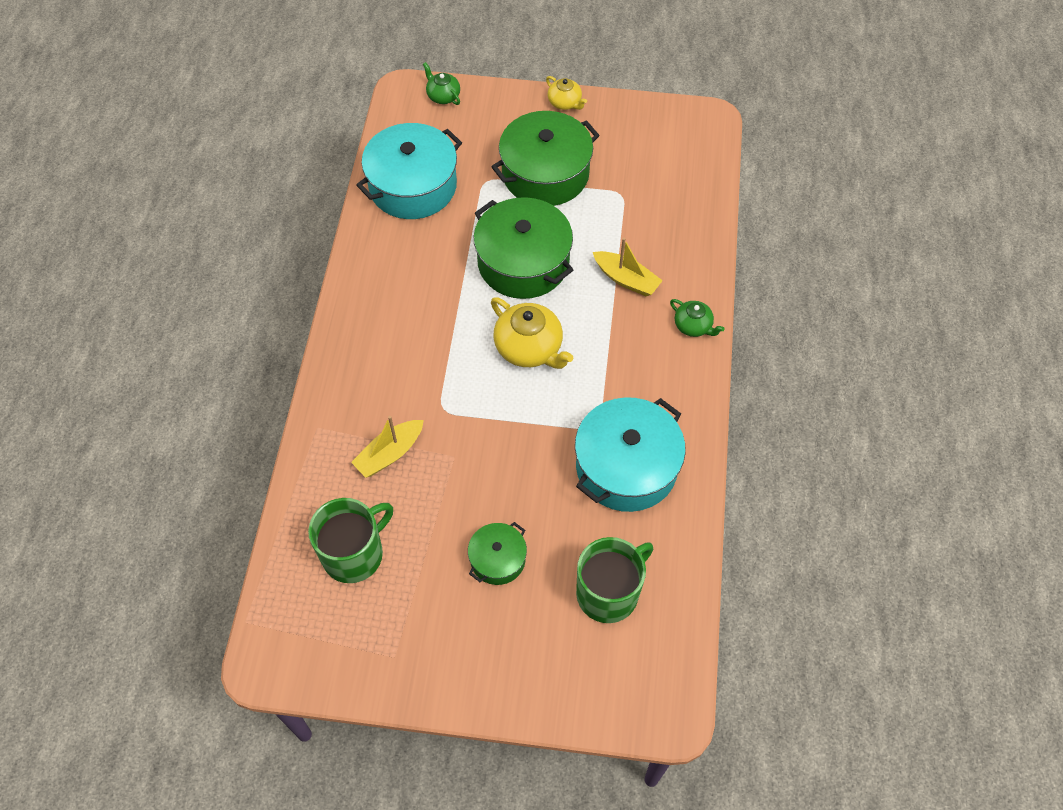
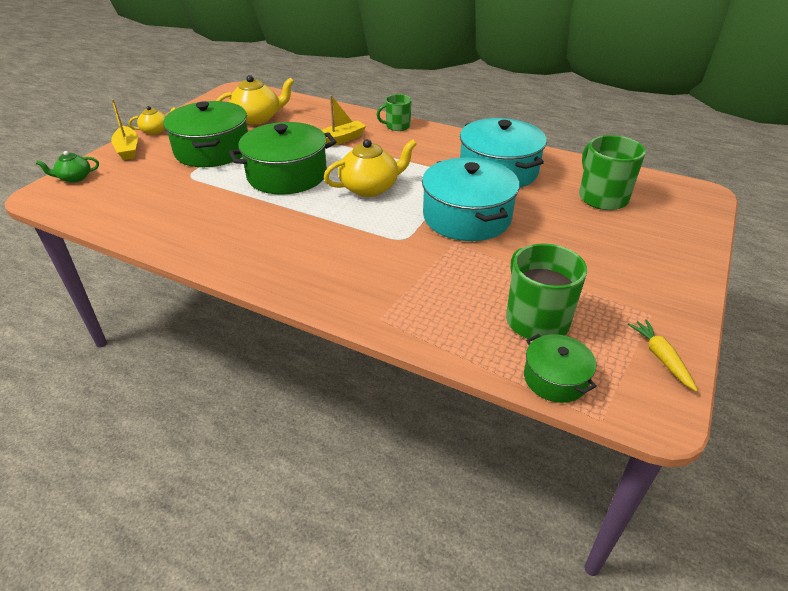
camera: 70 degrees left, 20 degrees down
yellow boat [351,416,424,478] -> yellow boat moved to [111,99,138,160]
turquoise pot [356,123,462,219] -> turquoise pot moved to [422,158,520,241]
green pot [468,522,527,585] -> green pot moved to [524,334,597,403]
green teapot [670,299,724,337] -> green mug [377,94,412,131]
none -> yellow teapot [216,75,294,125]
none -> yellow carrot [628,319,698,392]

